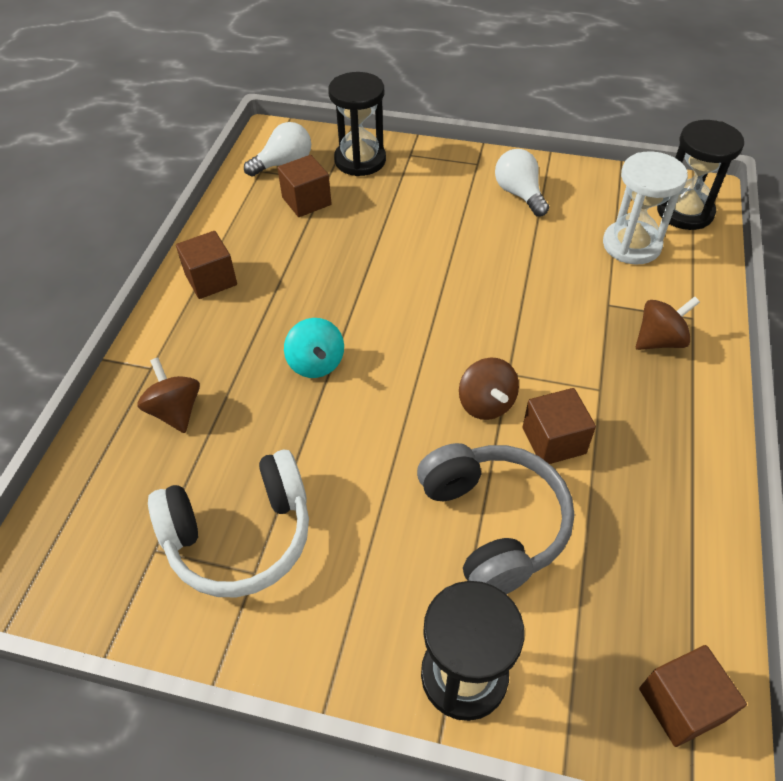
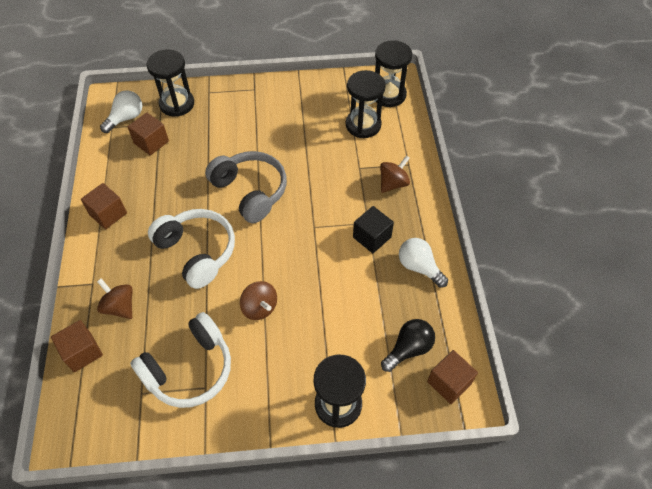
camera: 20 degrees left, 5 degrees up
turquoise spinning top [284,318,344,378] -> white headphones [148,209,235,289]
grey headphones [417,443,574,594] -> grey headphones moved to [205,151,287,223]
brown spinning top [459,357,519,420] -> brown spinning top moved to [240,281,277,320]
white light bulb [495,149,549,217] -> white light bulb moved to [399,238,448,288]
brown cube [522,388,596,464] -> brown cube moved to [51,320,103,372]
white hourglass [603,151,688,264] -> black hourglass [346,70,386,138]
none -> black cube [353,206,394,253]
none -> black light bulb [381,319,435,372]

